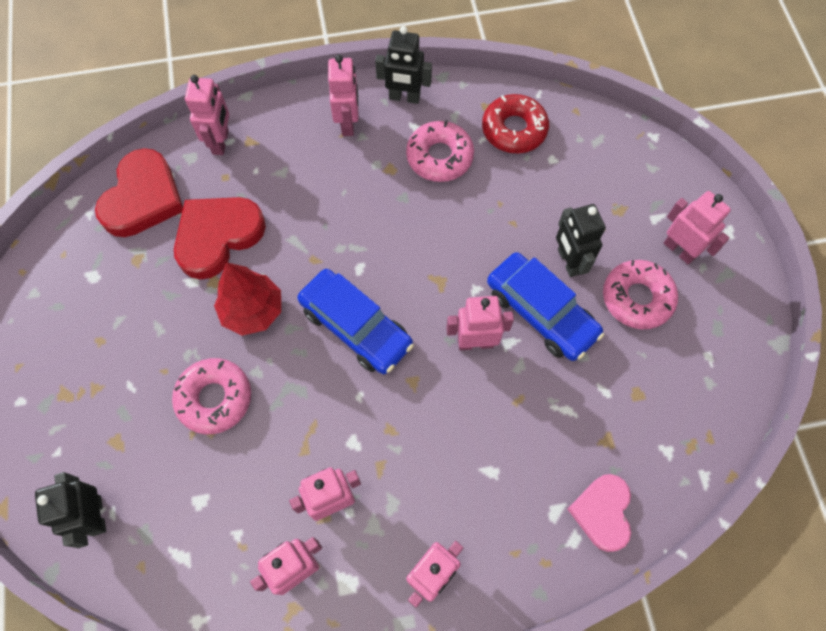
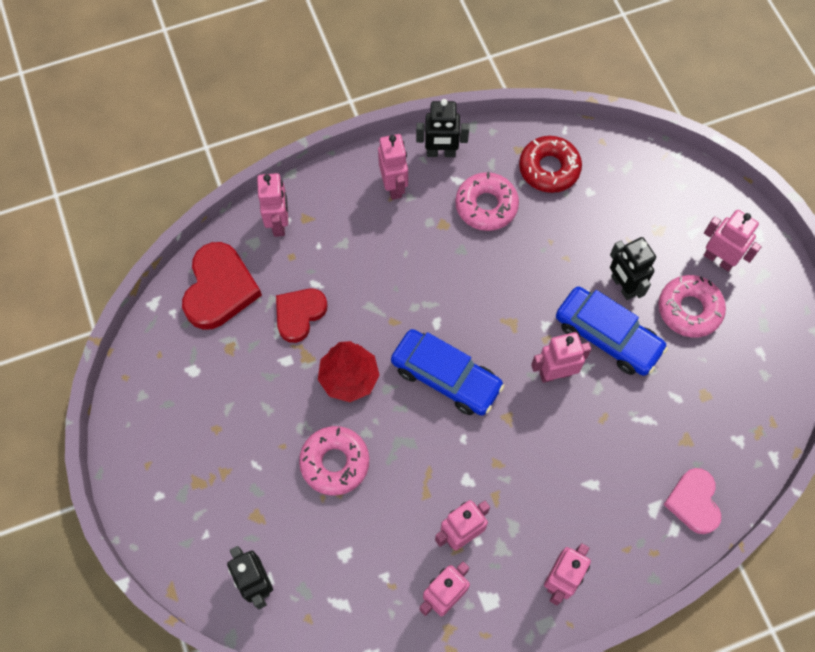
camera: 10 degrees left, 0 degrees up
red heart [174,197,266,280] -> red heart [276,289,327,343], size x0.66

